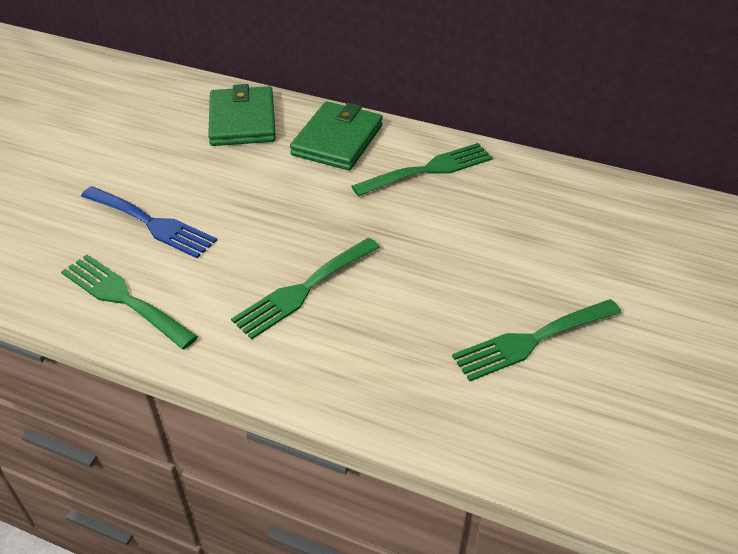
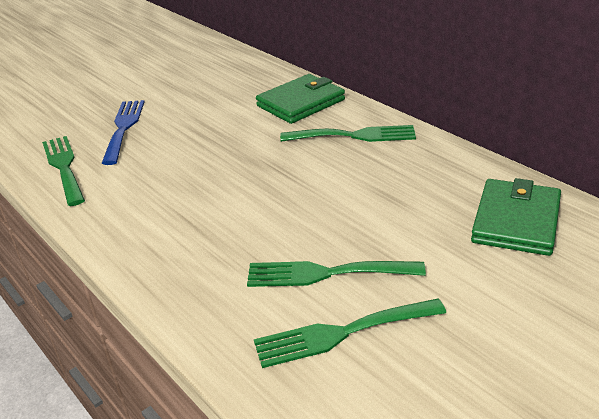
camera: 30 degrees right, 10 degrees down
blue fork [81,186,217,258] -> blue fork turned 150 degrees counterclockwise [102,100,145,165]
green wallet [208,84,276,146] -> green wallet moved to [471,178,561,256]
green fork [231,238,380,340] -> green fork moved to [254,299,446,368]

